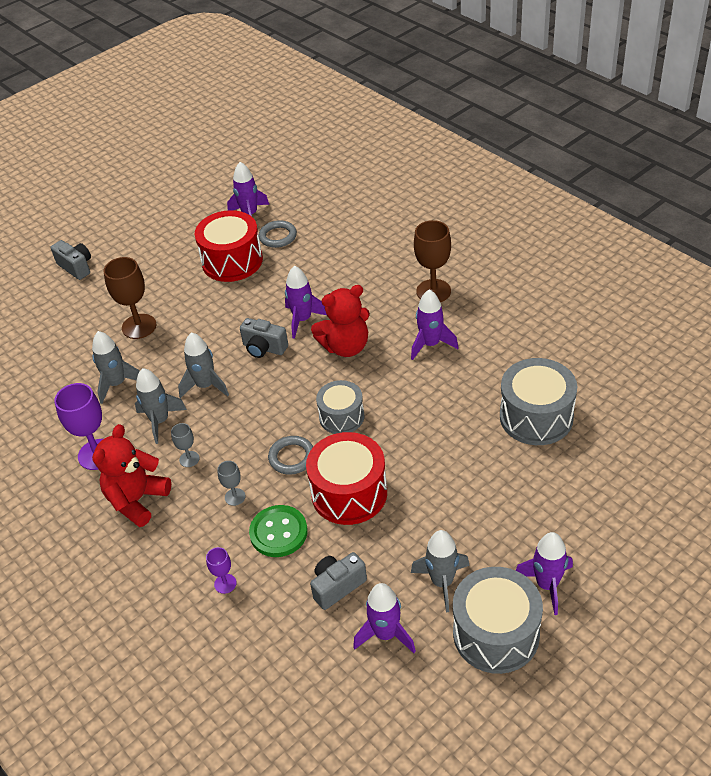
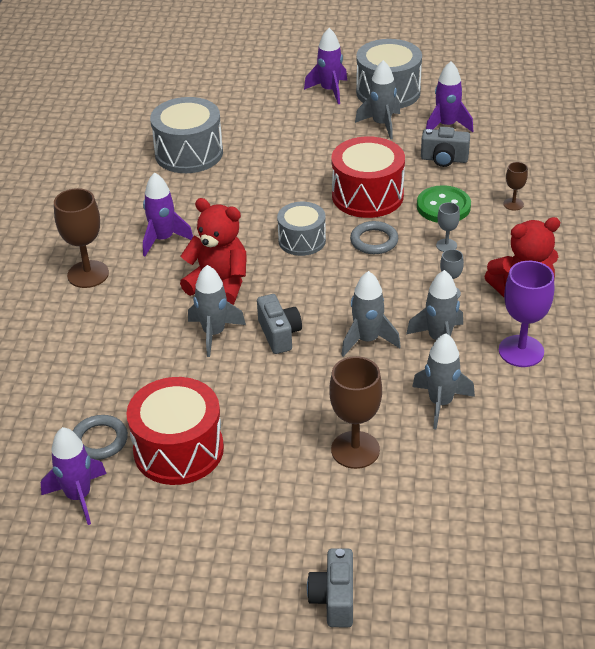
camera: 135 degrees left, 5 degrees down
purple goblet [206,547,237,594] -> brown goblet [503,162,528,211]
purple rocket [285,266,327,339] -> grey rocket [188,265,246,357]

